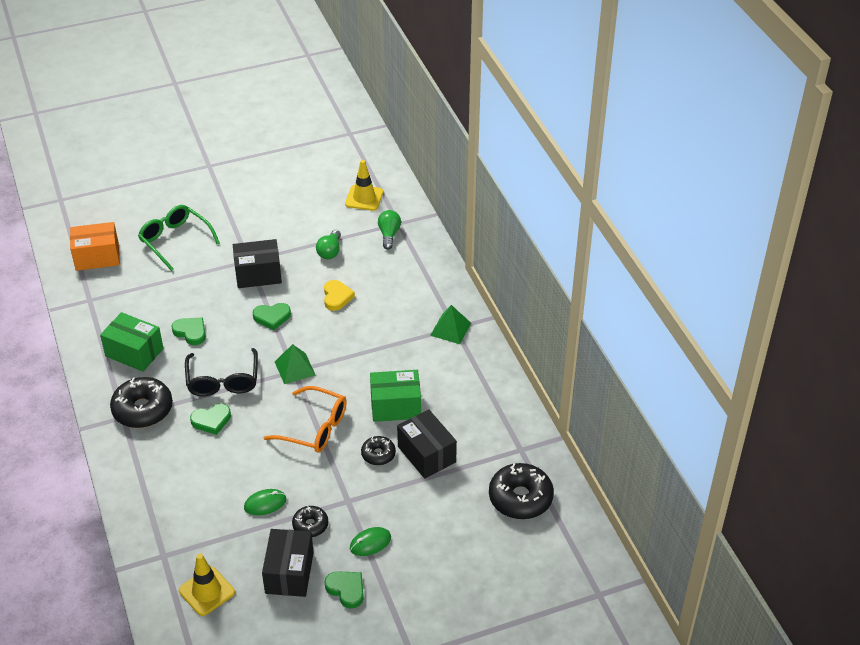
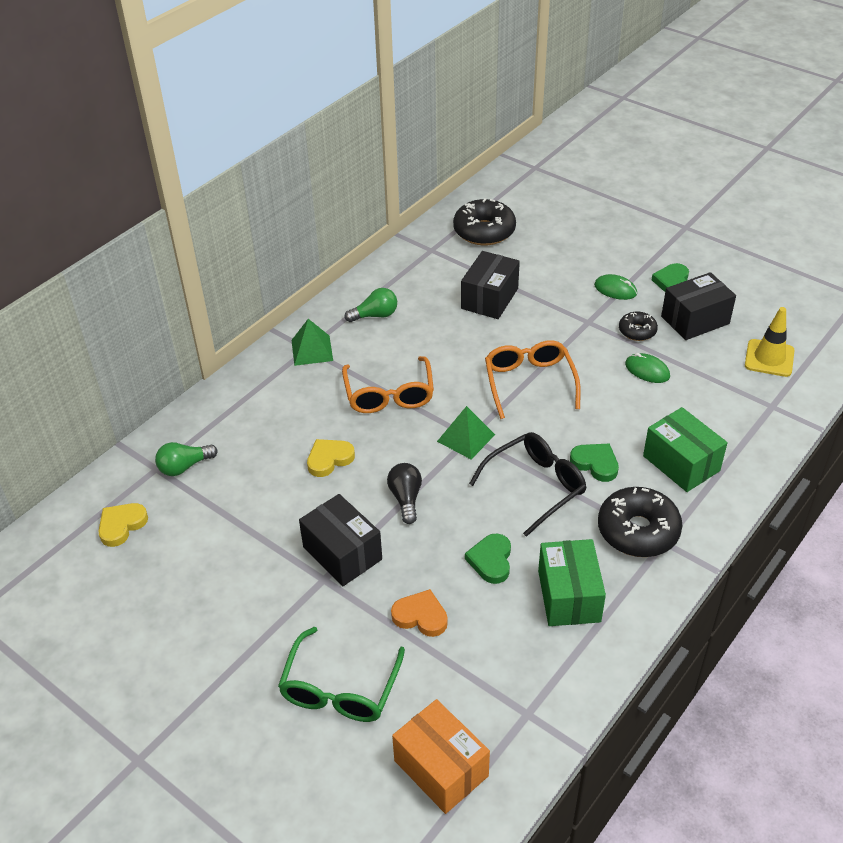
camera: 120 degrees left, 0 degrees up
green heart [253,303,291,330] -> black light bulb [387,463,422,524]
green light bulb [316,230,341,259] -> green light bulb moved to [344,288,397,322]
yellow traffic cone [345,160,383,211] -> yellow heart [98,503,148,547]
black donut [361,436,396,465] -> none
green box [370,370,421,422] -> green box moved to [643,407,728,492]
none -> orange glasses [342,356,434,413]
none -> orange heart [391,589,448,637]

